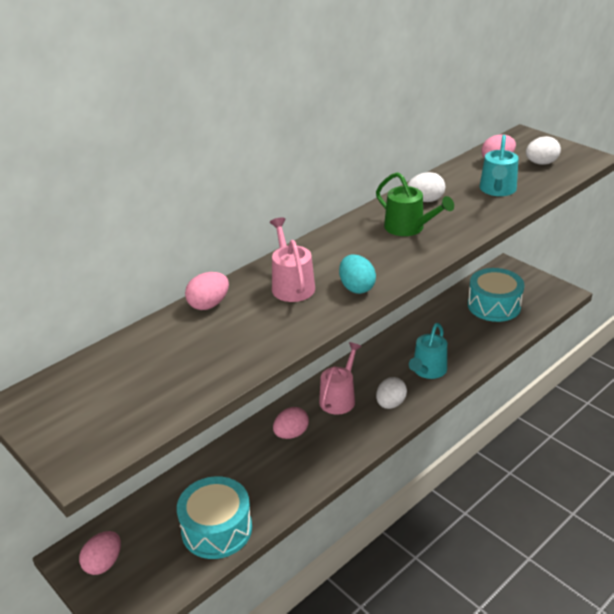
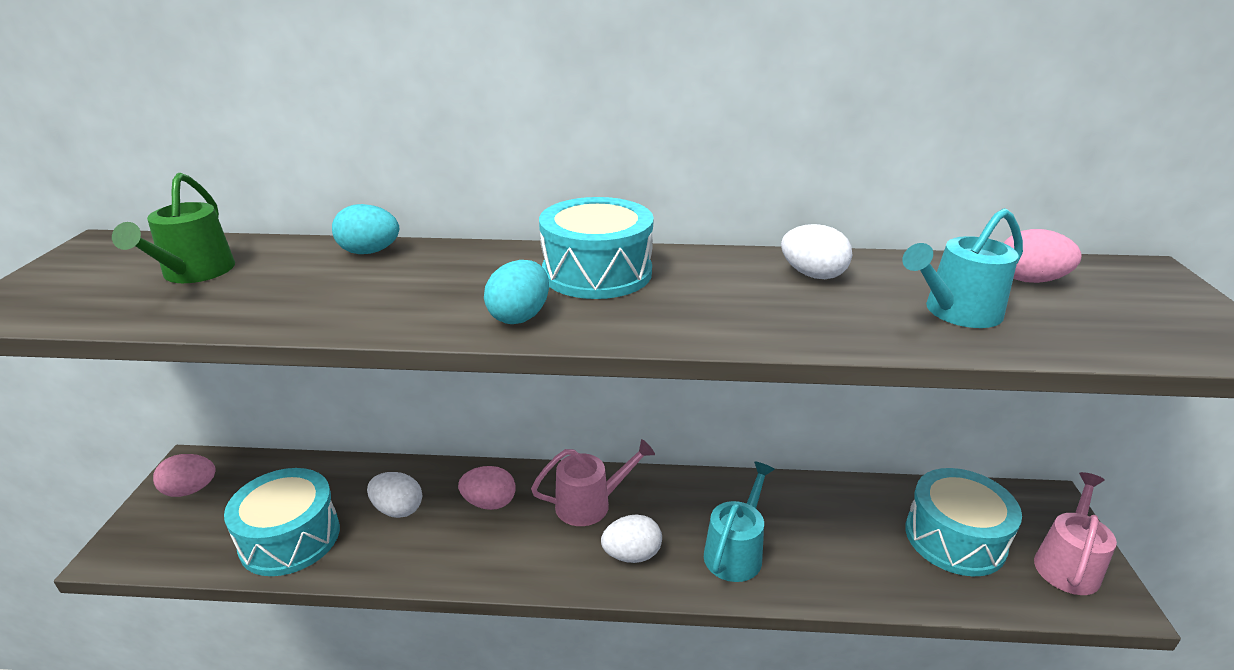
camera: 45 degrees right, 5 degrees down
pink egg [185,272,229,310] -> turquoise egg [332,204,399,254]
pink watering can [270,217,315,302] -> pink watering can moved to [1034,472,1117,595]
green watering can [376,172,454,236] -> green watering can moved to [112,173,235,283]
turquoise watering can [409,323,447,379] -> turquoise watering can turned 135 degrees clockwise [704,462,775,582]
white egg [526,136,561,165] -> white egg moved to [367,472,422,518]
none -> turquoise drum [539,197,654,299]

